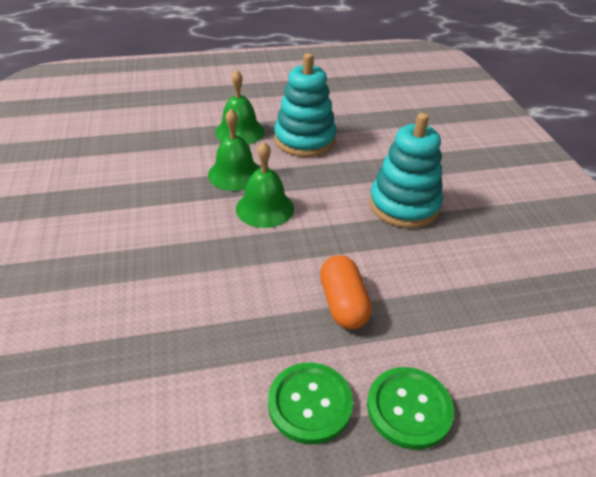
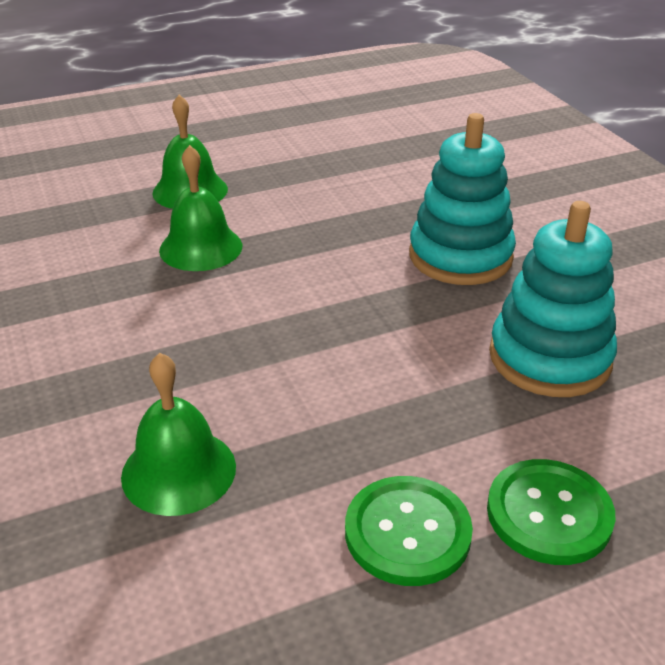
camera: 10 degrees left, 5 degrees down
green bell [236,142,294,228] -> green bell moved to [121,353,236,516]
turquoise stacking toy [274,53,336,157] -> turquoise stacking toy moved to [489,201,617,397]
orange capsule [320,255,372,329] -> none

